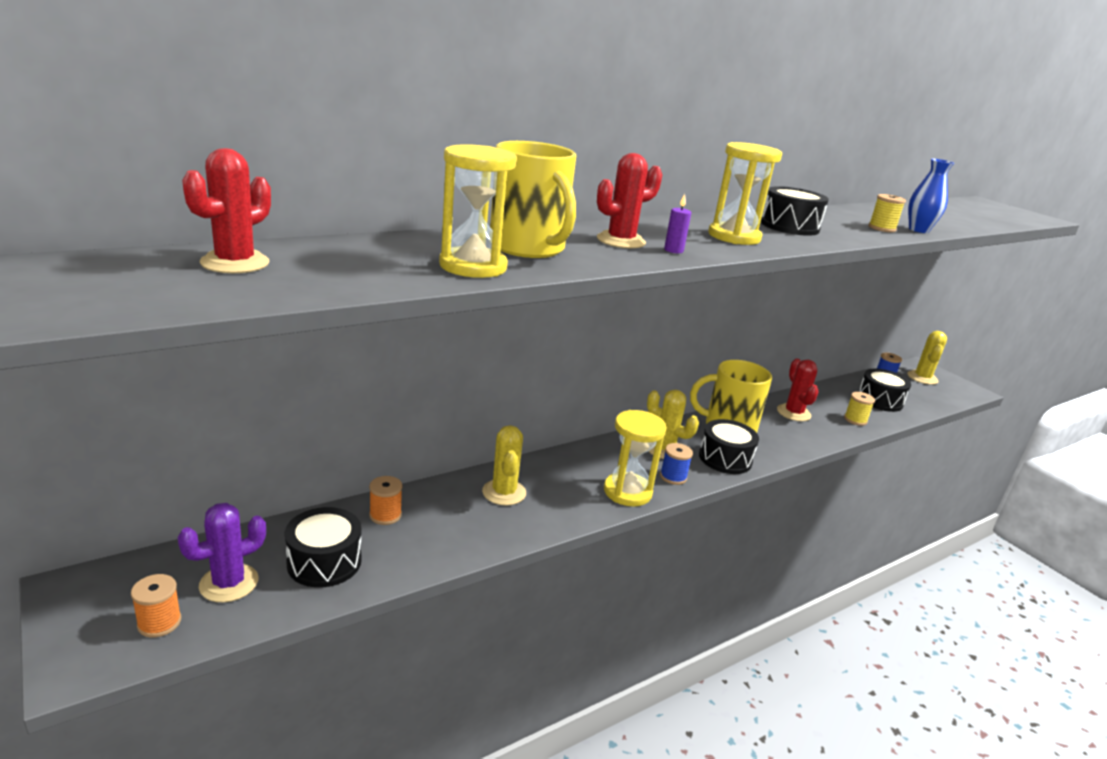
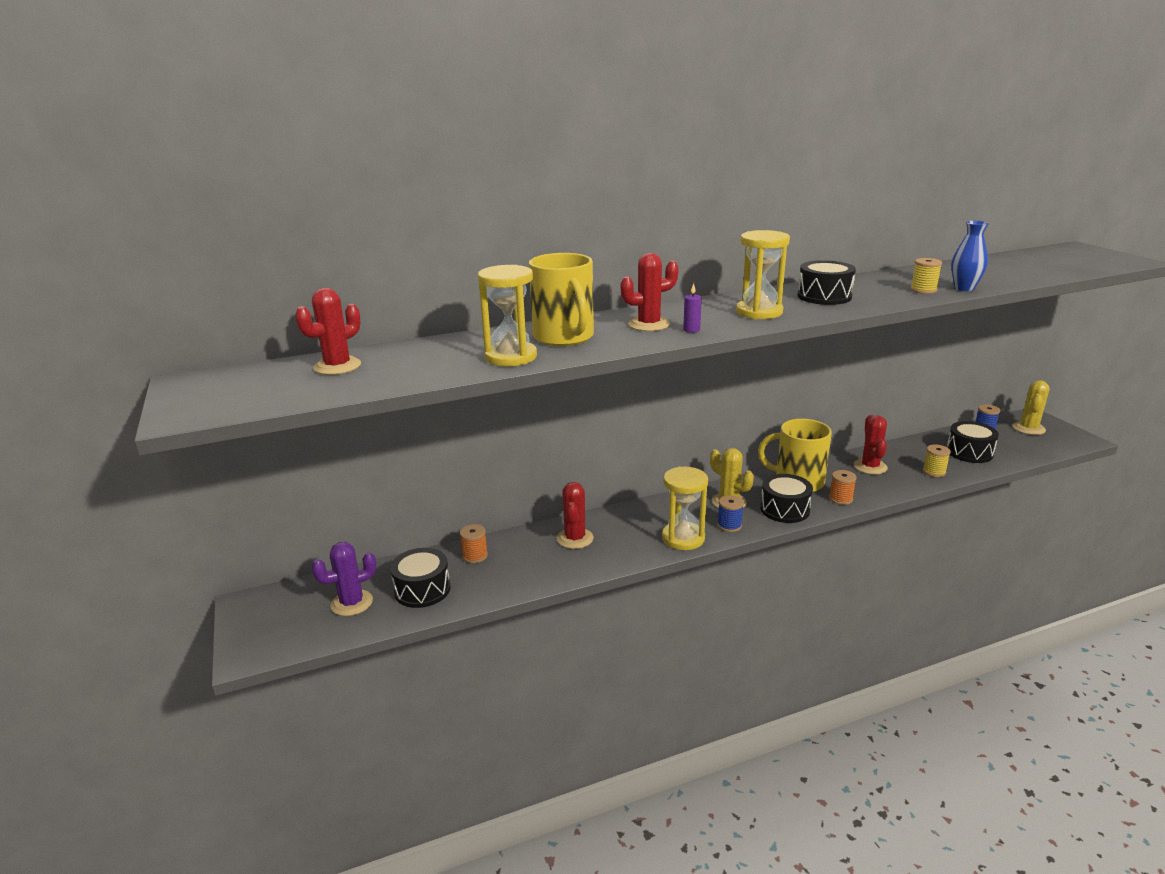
camera: 15 degrees right, 0 degrees up
orange spool [131,574,181,637] -> orange spool moved to [829,470,857,505]
yellow cactus [482,425,526,506] -> red cactus [557,482,594,549]

